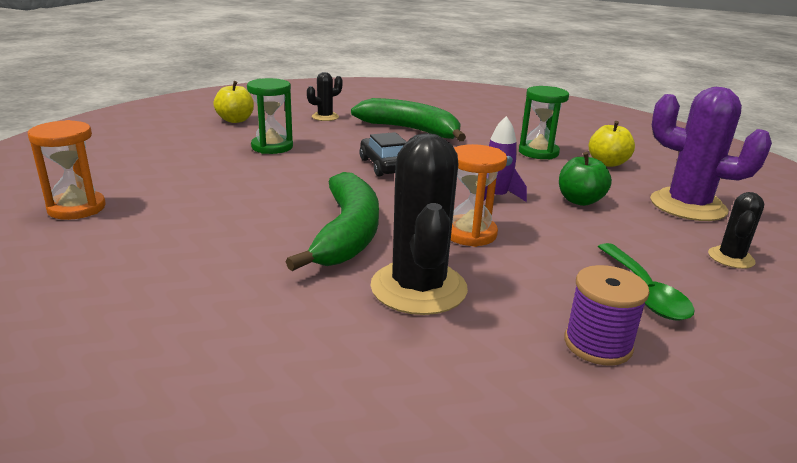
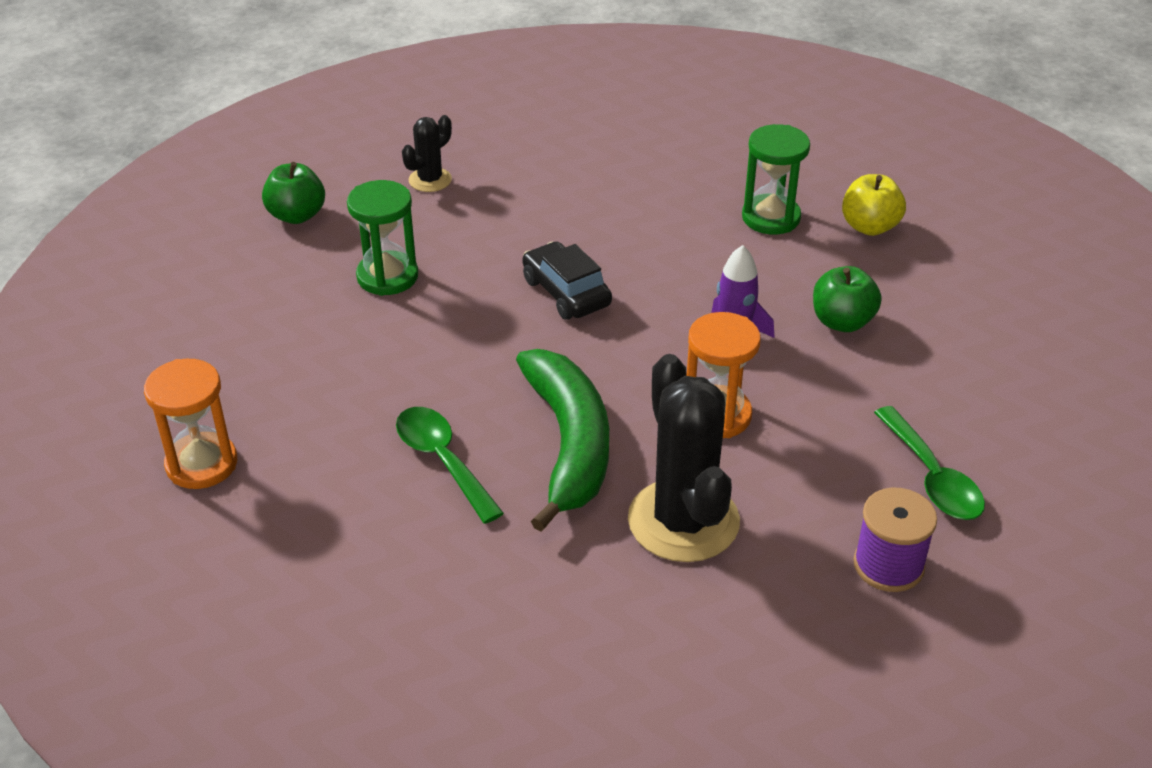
camera: 10 degrees left, 15 degrees up
yellow apple [213,81,254,123] -> green apple [262,162,325,224]
green banana [351,98,466,141] -> none
purple cactus [650,87,772,221] -> none
black cactus [708,192,764,269] -> none
none -> green spoon [396,407,504,524]

